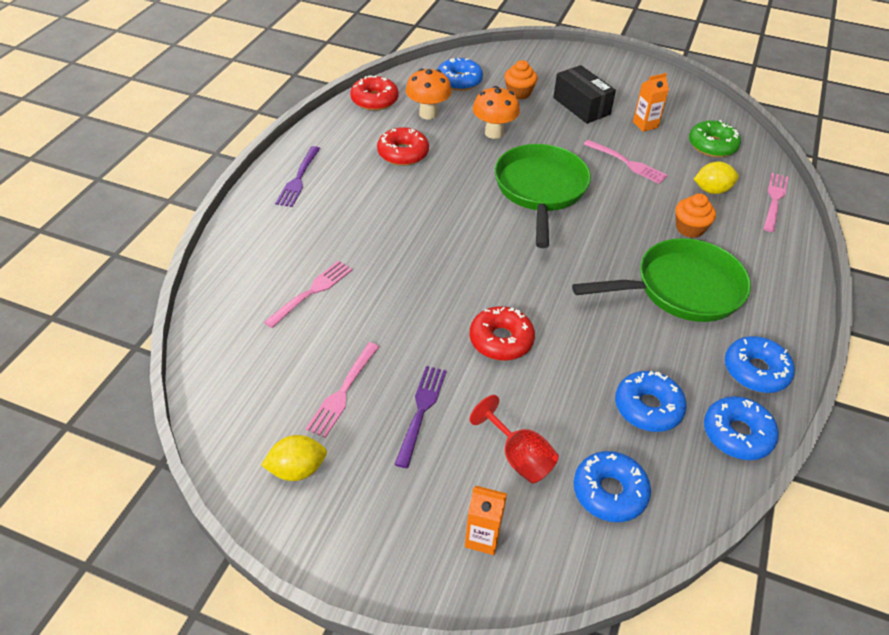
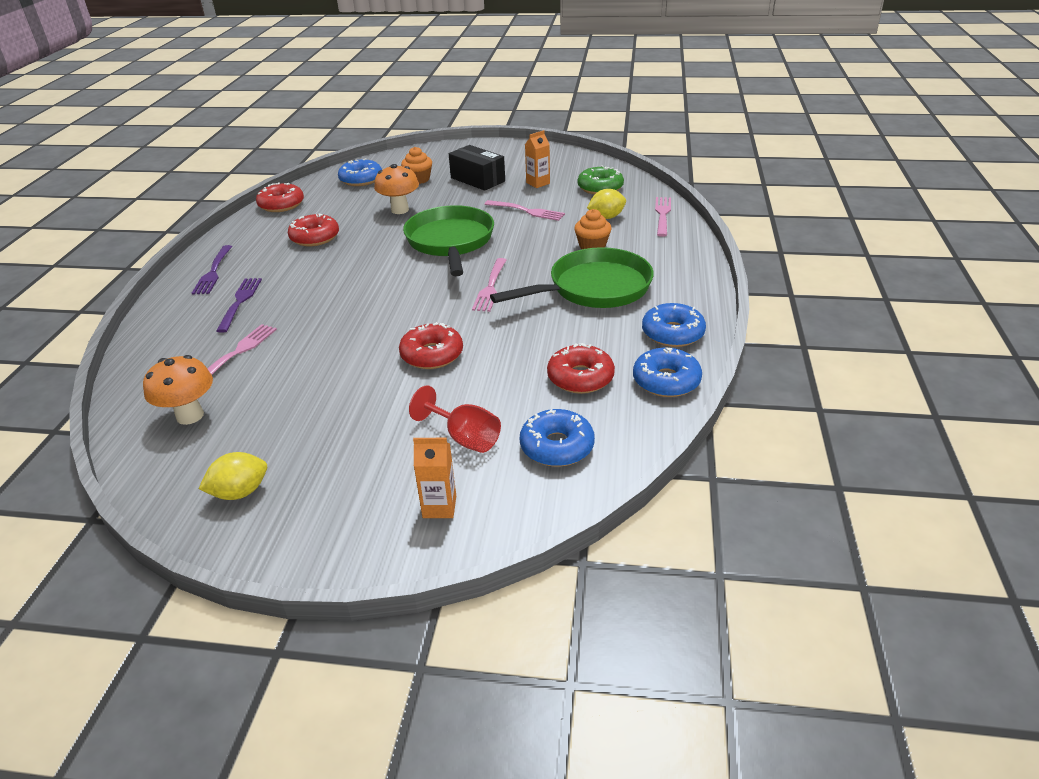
camera: 10 degrees left, 10 degrees down
pink fork [306,342,379,438] -> pink fork moved to [472,258,506,312]
purple fork [394,366,447,468] -> purple fork moved to [216,278,262,333]
orange mushroom [406,68,452,120] -> orange mushroom moved to [143,355,213,425]
blue donut [615,371,687,432] -> red donut [547,343,615,394]

